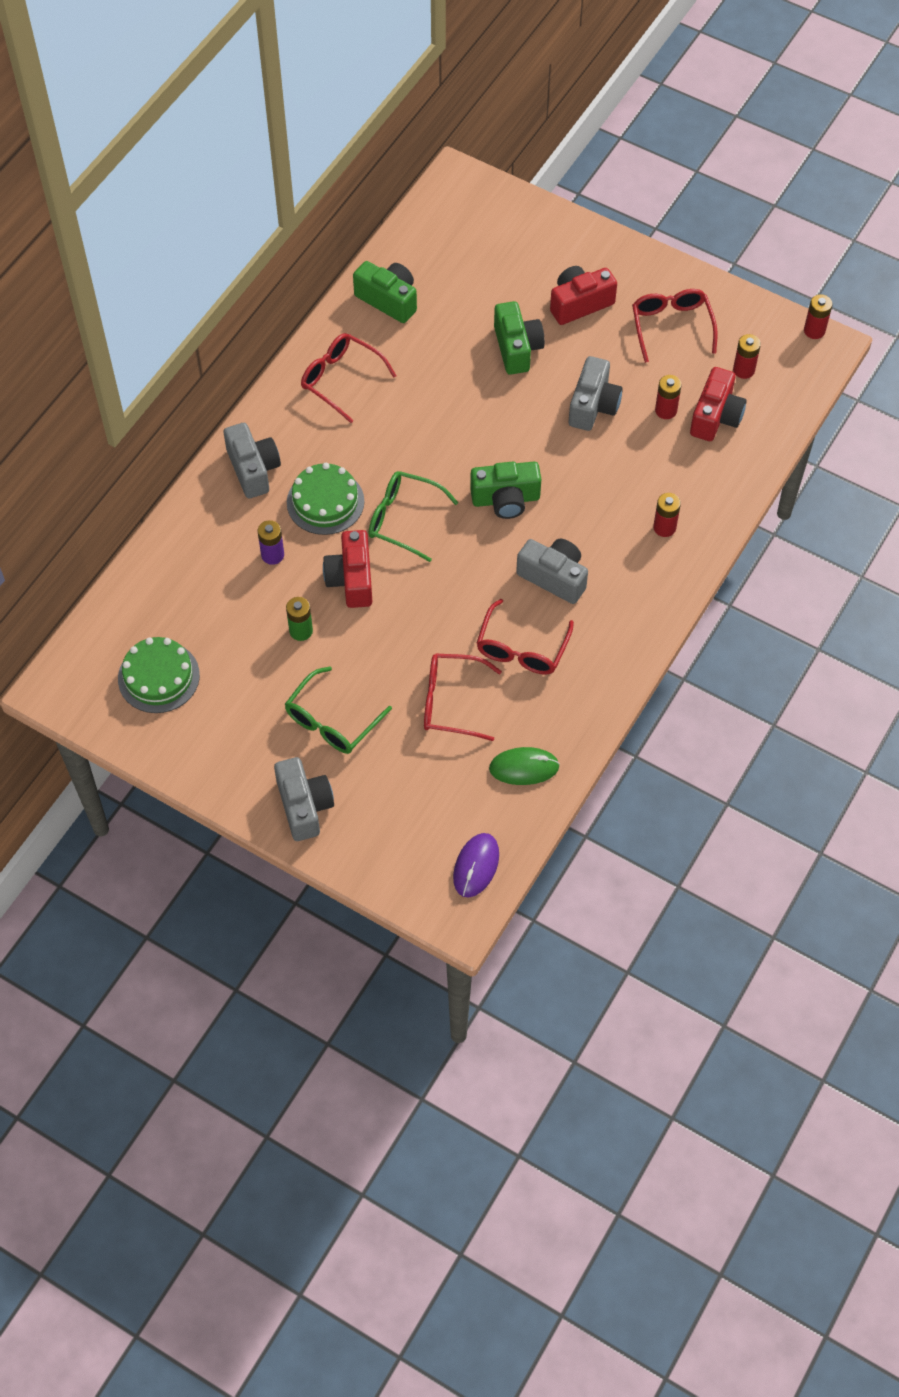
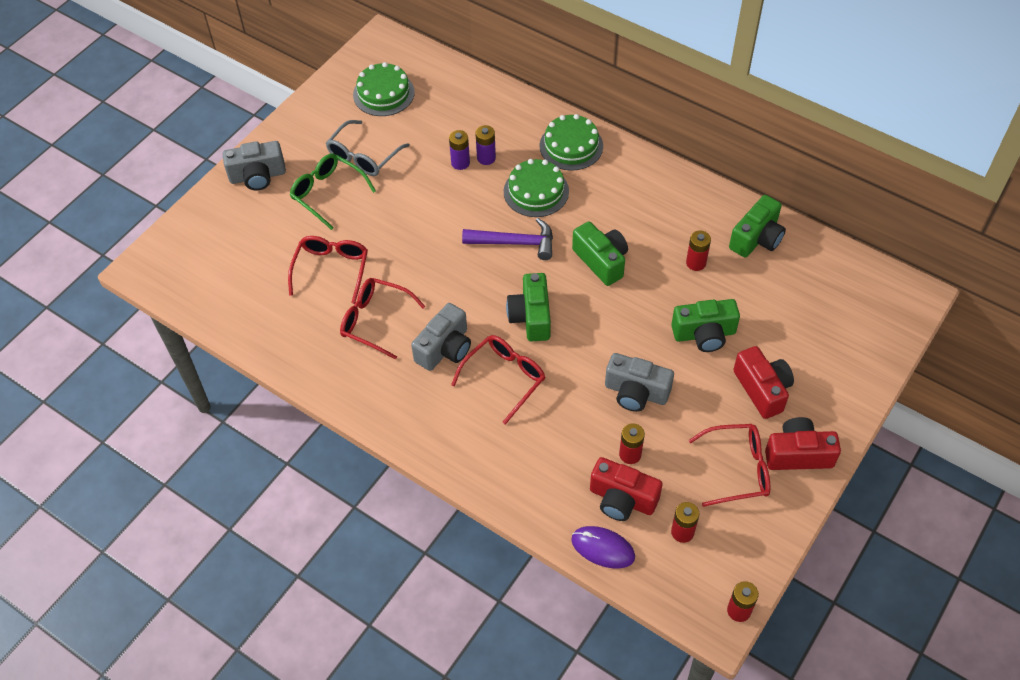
camera: 95 degrees right, 5 degrees down
grey camera [224,423,281,498] -> green cake [539,114,603,171]
green battery [286,597,313,641] -> none
red glasses [301,333,397,423] -> red glasses moved to [451,335,545,425]
red camera [323,530,372,608] -> red camera moved to [765,417,841,470]
green glasses [368,471,459,562] -> purple hammer [462,218,553,260]
purple mouse [453,833,499,897] -> purple mouse moved to [571,526,635,568]
green mouse [489,747,560,785] -> none
red battery [653,493,681,537] -> red battery moved to [686,231,711,271]
none -> grey glasses [326,120,410,176]
none -> purple battery [449,130,470,170]
none -> green camera [572,221,628,286]

